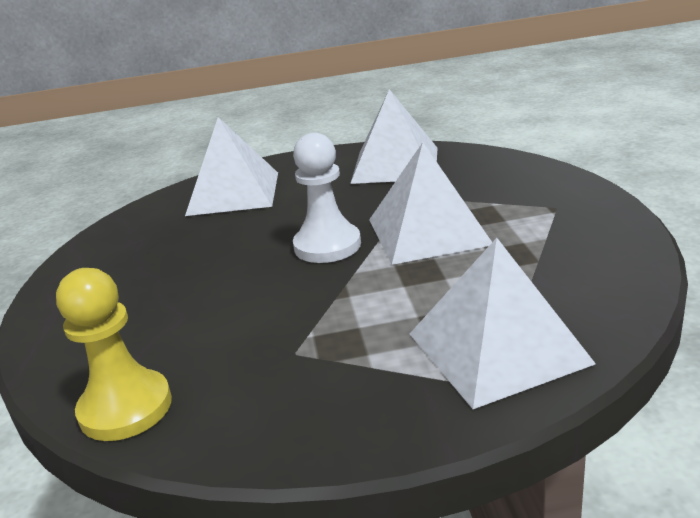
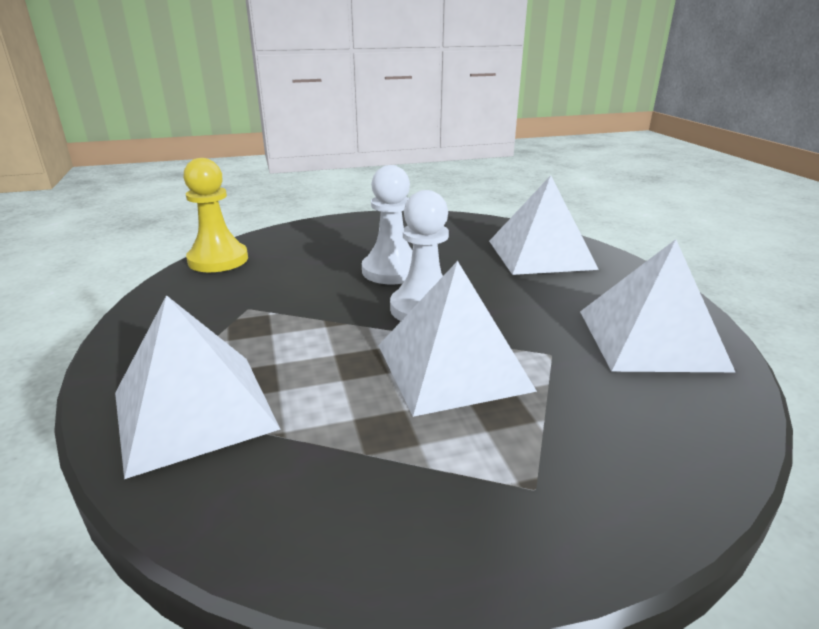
camera: 80 degrees right, 0 degrees up
none -> white pawn [362,165,413,284]

